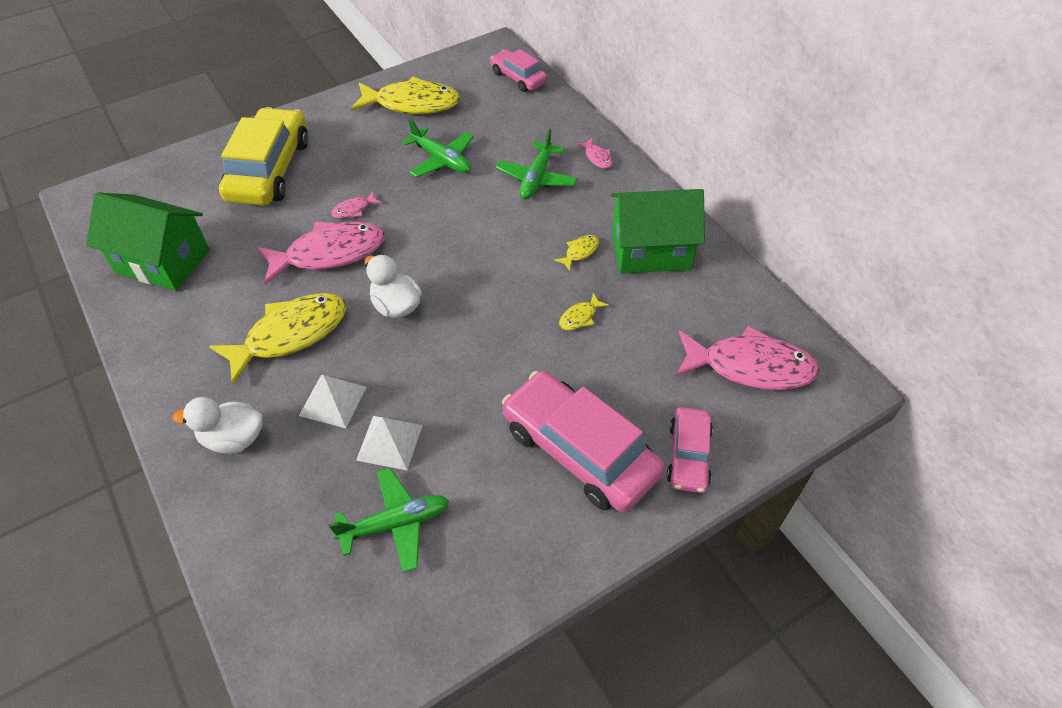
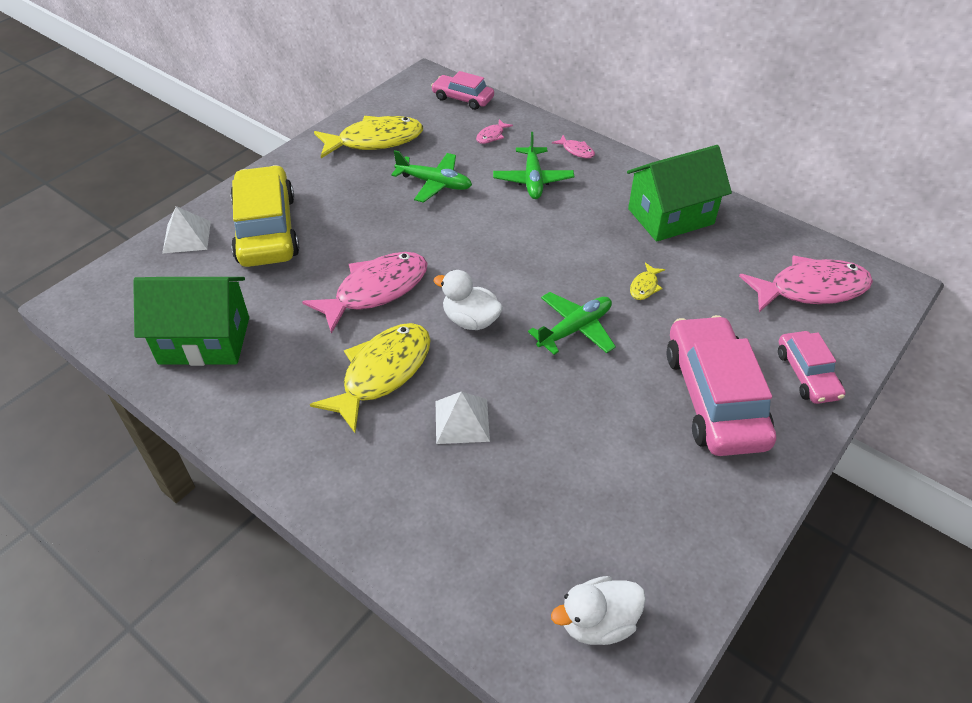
camera: 20 degrees left, 5 degrees down
white duck [173,397,263,454] -> white duck moved to [551,576,646,645]
green plane [329,468,449,573] -> green plane moved to [528,292,616,355]
pink fish [331,191,382,218] -> pink fish moved to [476,119,513,144]
white pyramid [356,416,423,470] -> white pyramid moved to [162,206,211,253]
pink car [502,371,665,513] -> pink car turned 60 degrees clockwise [666,315,776,456]
yellow fish [554,235,599,271] -> none

